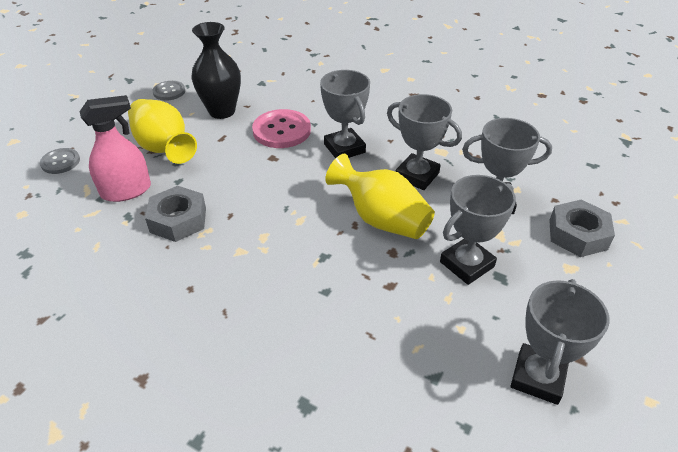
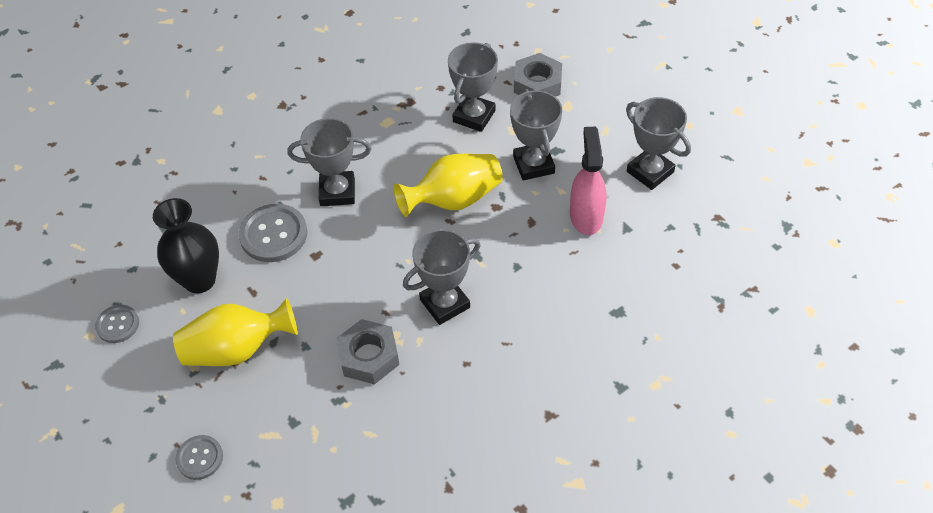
camera: 65 degrees left, 10 degrees up
pink spray bottle [80,95,151,202] -> pink spray bottle moved to [570,127,606,235]
pink button [252,109,311,148] -> grey button [239,204,308,262]
grey trophy [387,94,462,190] -> grey trophy moved to [403,229,481,325]

